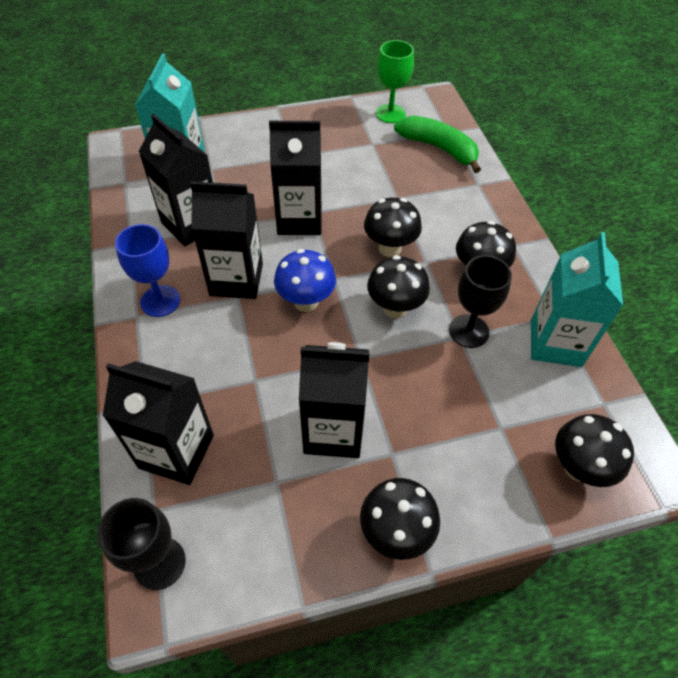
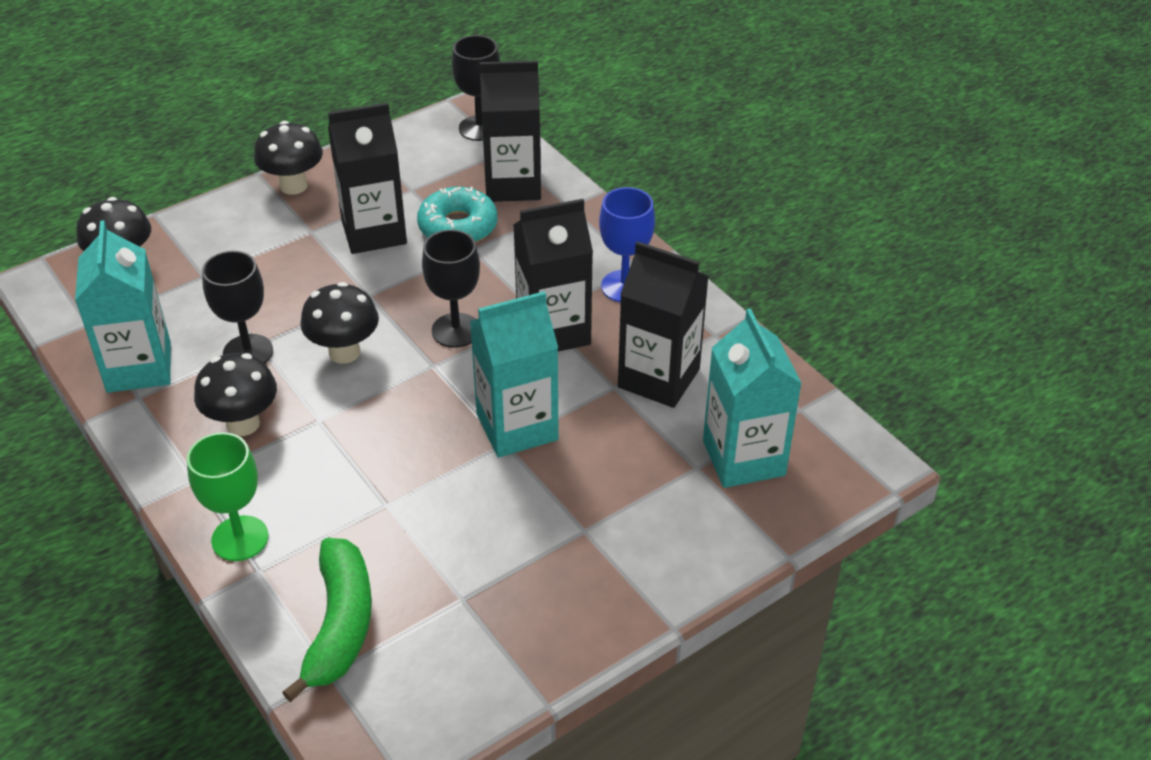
camera: 160 degrees right, 10 degrees down
black carton [269,121,322,235] -> turquoise carton [470,291,559,458]
blue mushroom [274,249,336,312] -> black goblet [422,230,480,348]
black mushroom [364,197,422,257] -> none
green goblet [376,40,414,123] -> green goblet moved to [187,432,269,561]
green banana [394,115,481,173] -> green banana turned 105 degrees counterclockwise [282,538,372,702]
none -> turquoise donut [417,187,497,243]

